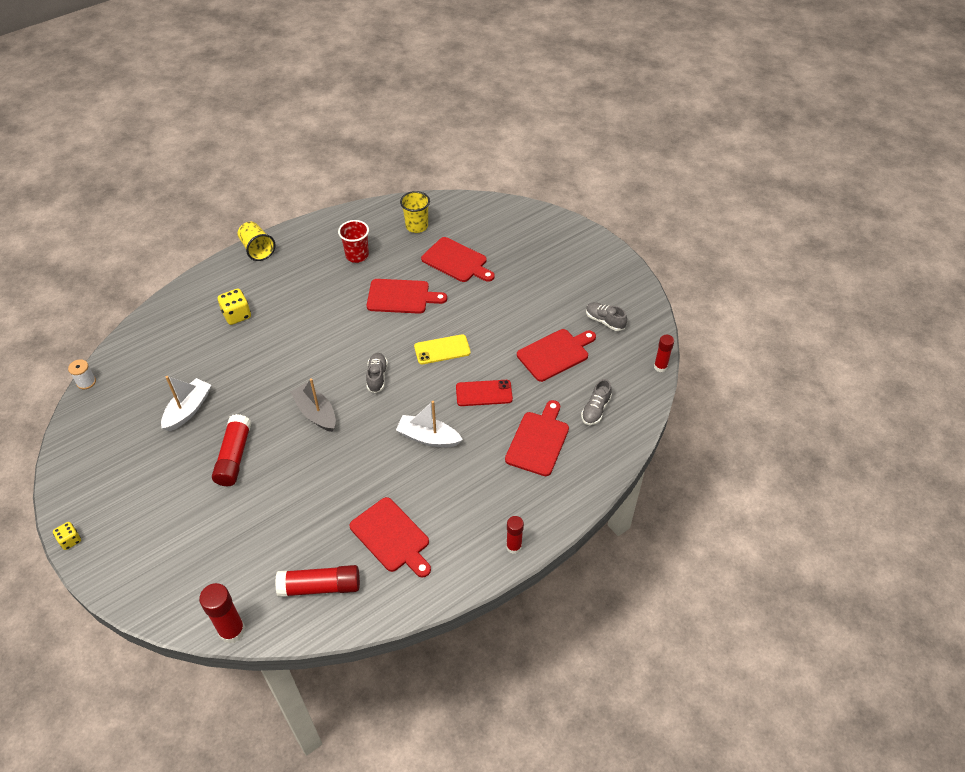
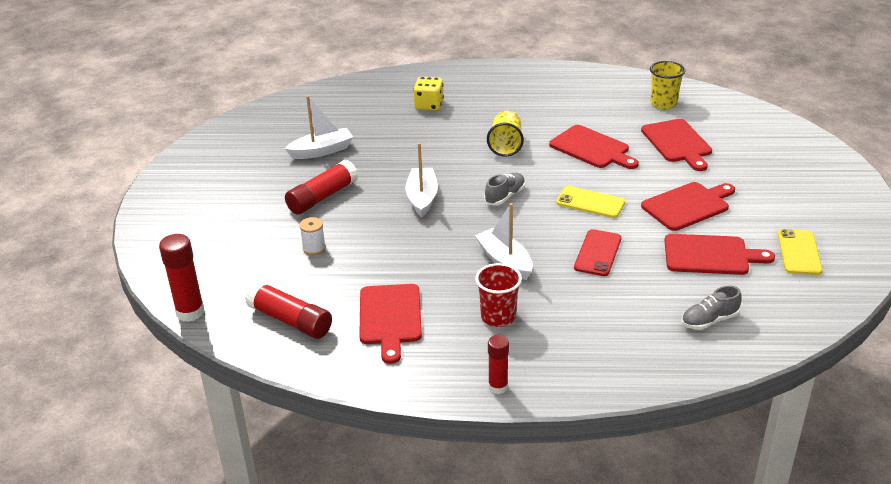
camera: 40 degrees right, 15 degrees down
yellow dice [53,522,81,550] -> none
white spool [68,359,96,389] -> white spool moved to [299,217,326,255]
yellow cup [238,222,276,261] -> yellow cup moved to [487,111,524,157]
grey boat [291,378,336,432] -> white boat [405,143,438,217]
red cup [338,220,369,263] -> red cup moved to [475,263,522,327]
red phone [456,380,513,406] -> red phone turned 75 degrees clockwise [574,229,622,276]
red cutting board [505,400,569,476] -> red cutting board moved to [641,182,735,231]
grey shoe [586,302,627,331] -> yellow phone [778,229,823,275]
red glue stick [654,335,674,372] -> none

